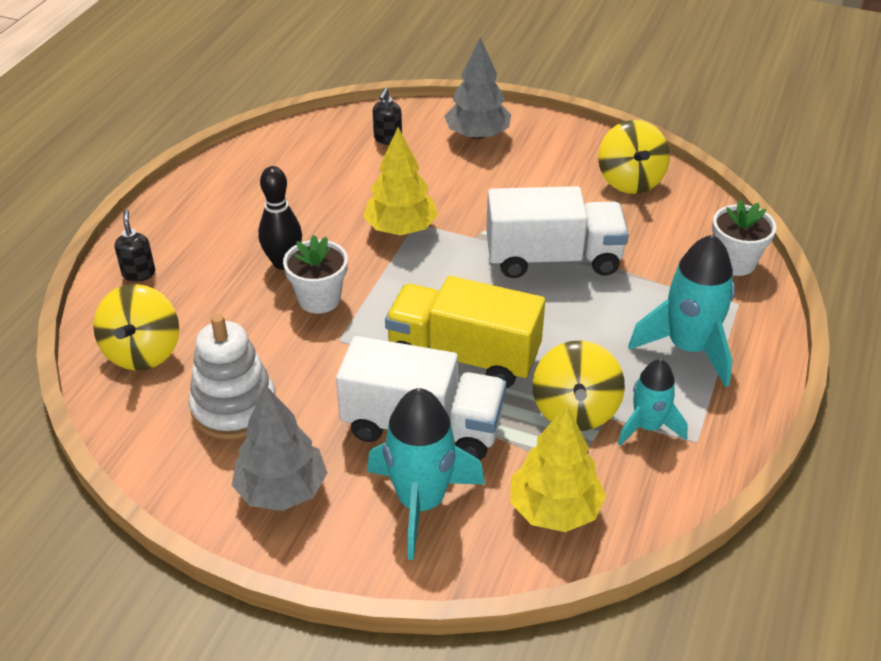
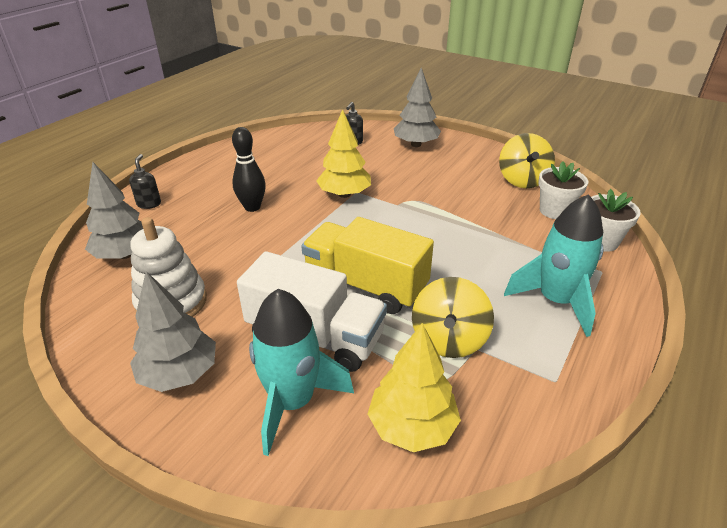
camera: 10 degrees right, 5 degrees down
yellow spinning top [93,284,179,371] -> grey tree [85,162,143,259]
white flower pot [283,235,348,314] -> white flower pot moved to [538,161,588,219]
white truck [486,186,629,278] -> none
turquoise rocket [618,359,688,445] -> none

